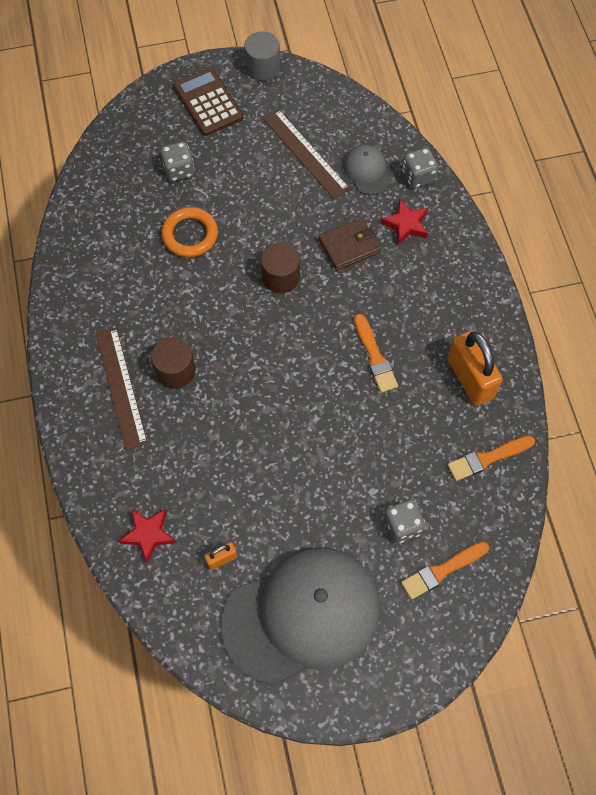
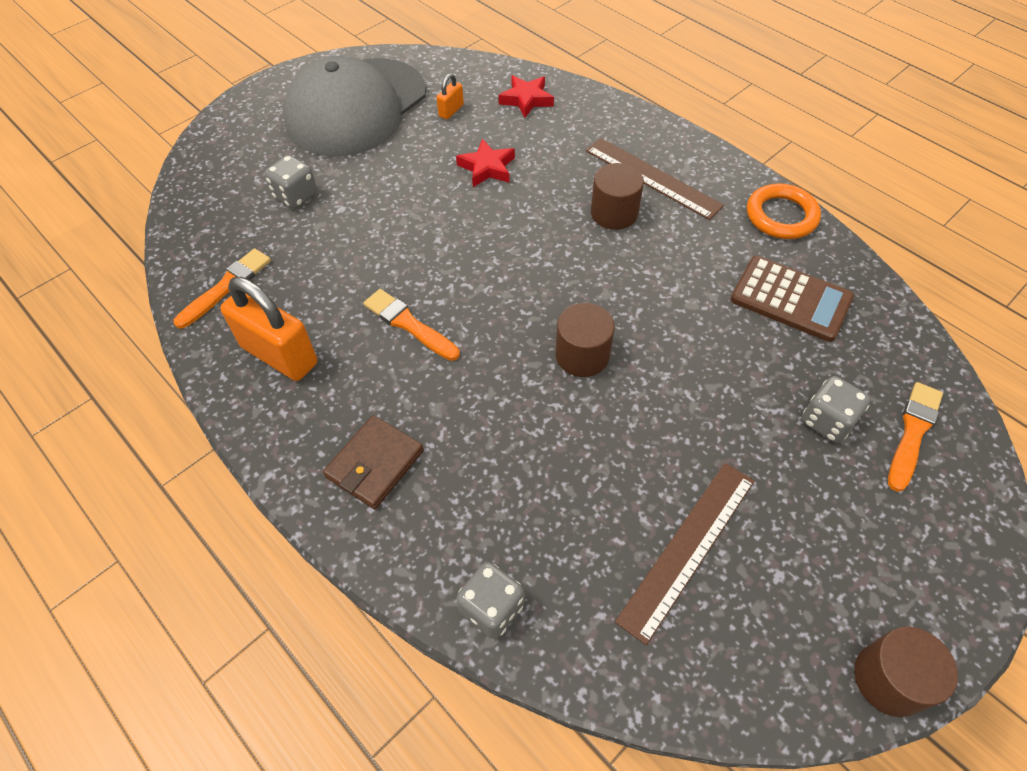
camera: 150 degrees right, 10 degrees down
orange ring [161,207,218,257] -> orange ring moved to [747,183,821,239]
brown calculator [173,67,244,136] -> brown calculator moved to [731,256,854,342]
grey cylinder [244,31,280,81] -> brown cylinder [854,626,958,717]
brown ruler [263,109,350,199] -> brown ruler turned 75 degrees counterclockwise [615,463,754,645]
brown wallet [318,218,381,271] -> brown wallet moved to [323,415,424,509]
grey cap [343,145,392,195] -> none
red star [381,199,428,245] -> red star moved to [456,139,515,187]
orange brush [401,541,489,600] -> orange brush moved to [888,382,943,492]

